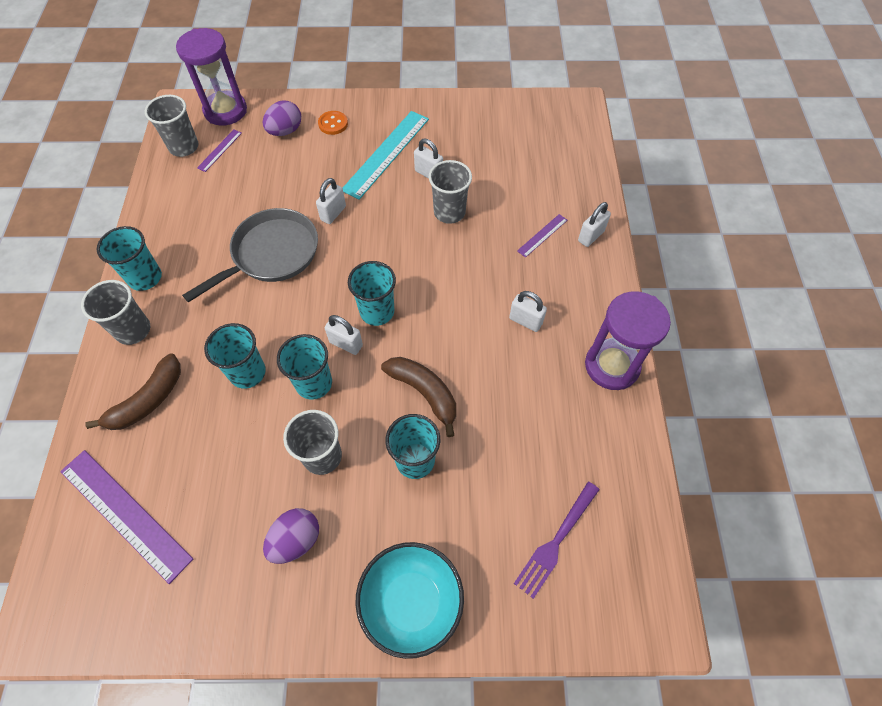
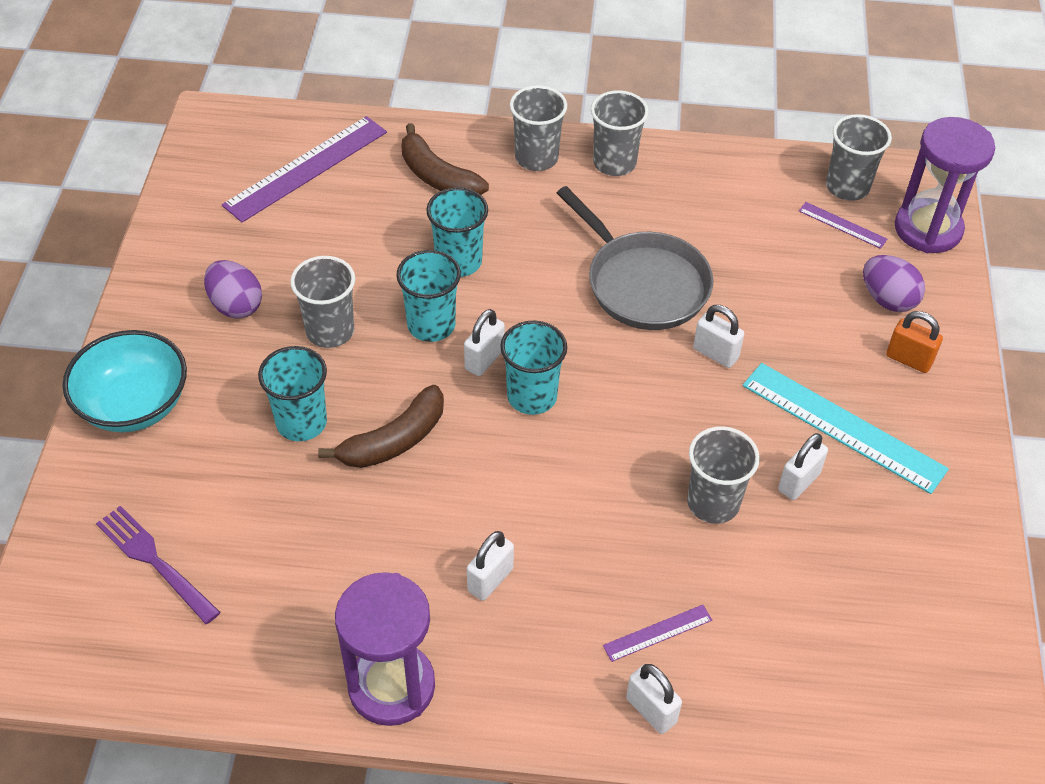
camera: 95 degrees right, 10 degrees down
turquoise cup [97,226,162,291] -> grey cup [591,90,649,176]
orange button [318,111,348,135] -> orange padlock [886,311,943,373]
purple ruler [517,214,568,258] -> purple ruler turned 75 degrees counterclockwise [603,605,712,662]

